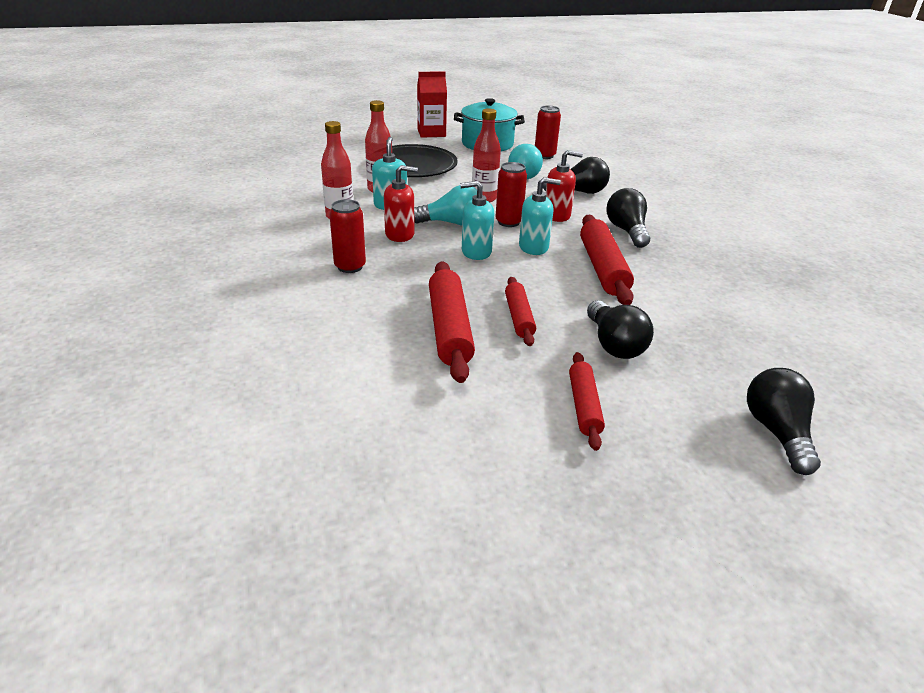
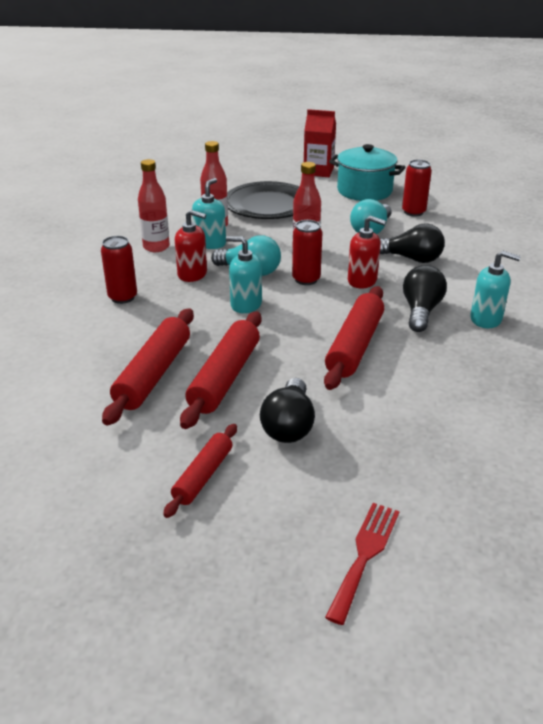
camera: 25 degrees right, 0 degrees up
red rolling pin [505,277,536,346] -> red rolling pin [180,311,262,429], size x1.65
turquoise soap dispenser [519,177,561,255] -> turquoise soap dispenser moved to [470,251,521,328]
black light bulb [747,368,821,475] -> red fork [325,503,399,625]

